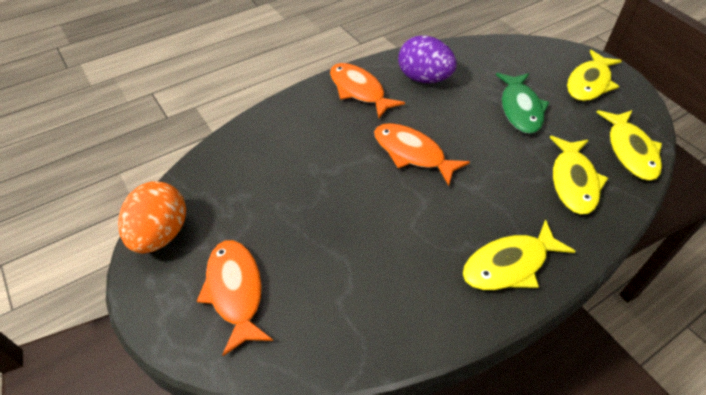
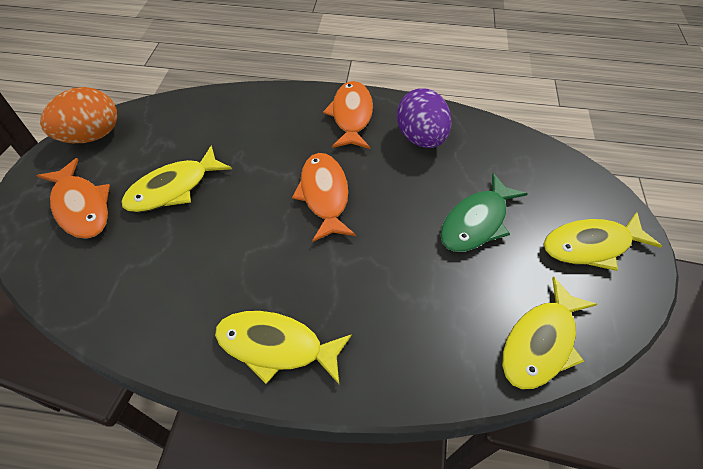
camera: 40 degrees right, 5 degrees up
orange fish [197,240,273,356] -> orange fish turned 120 degrees clockwise [37,158,110,239]
yellow fish [550,136,608,215] -> yellow fish moved to [121,145,232,212]

